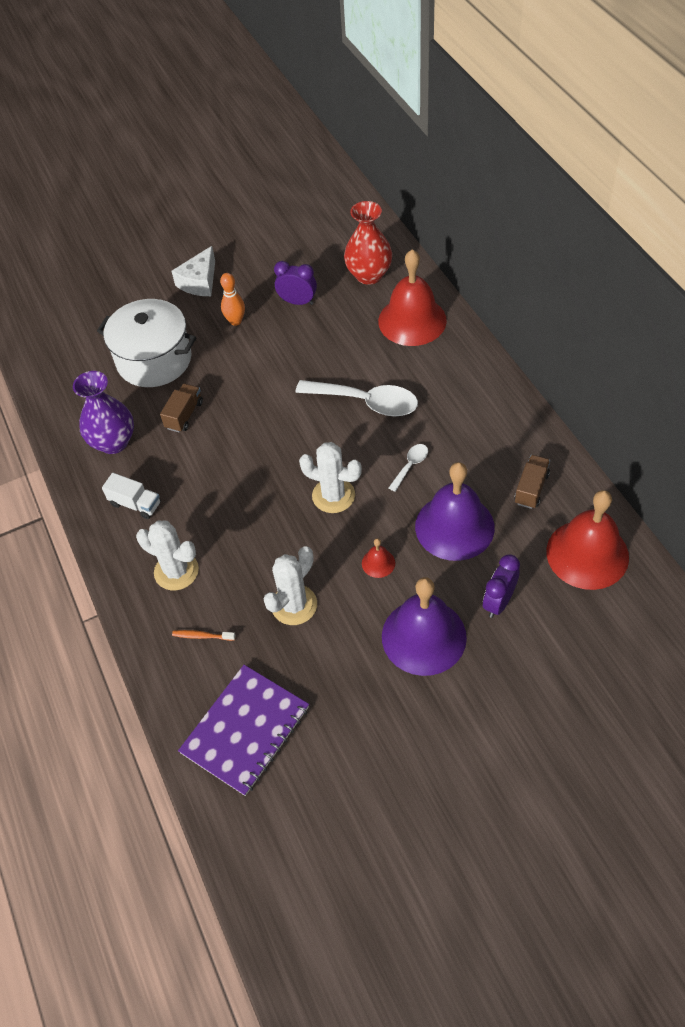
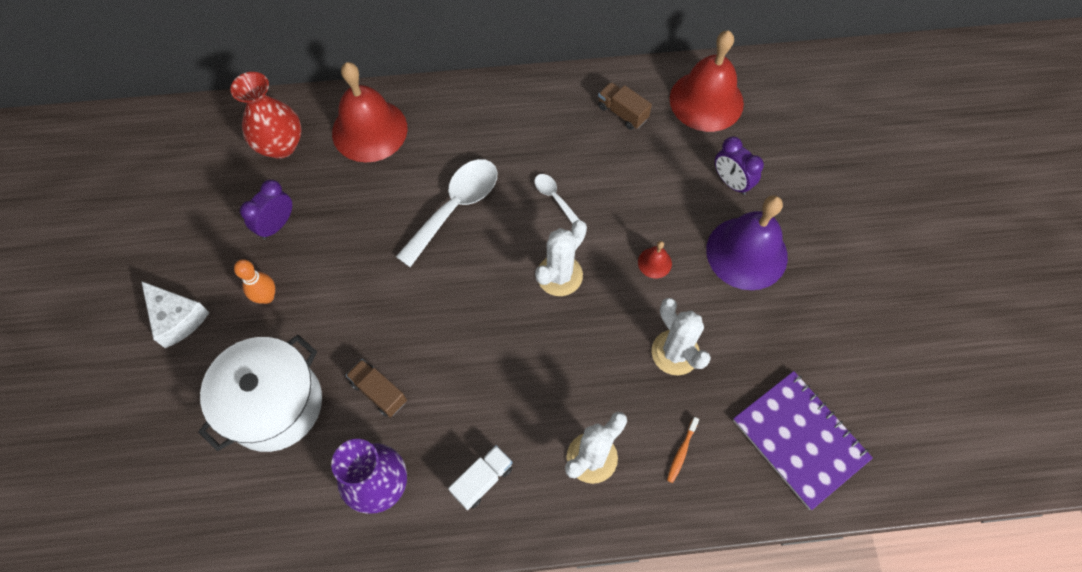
camera: 75 degrees left, 10 degrees up
purple bell [415,462,495,561] -> none

